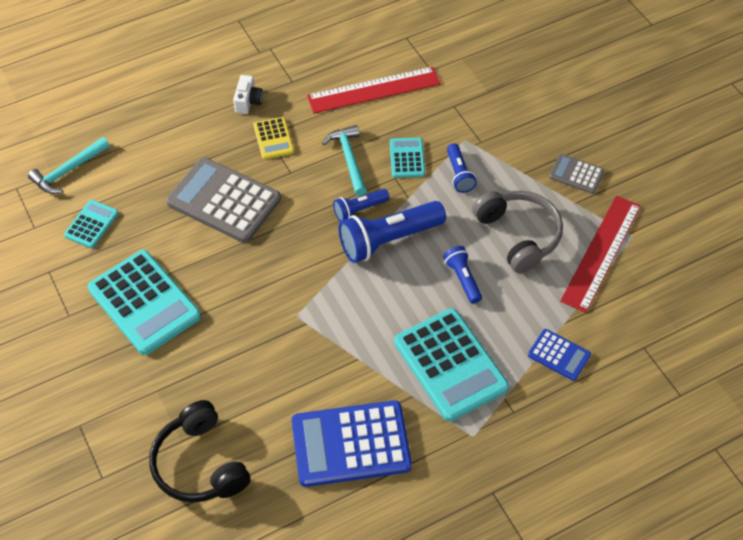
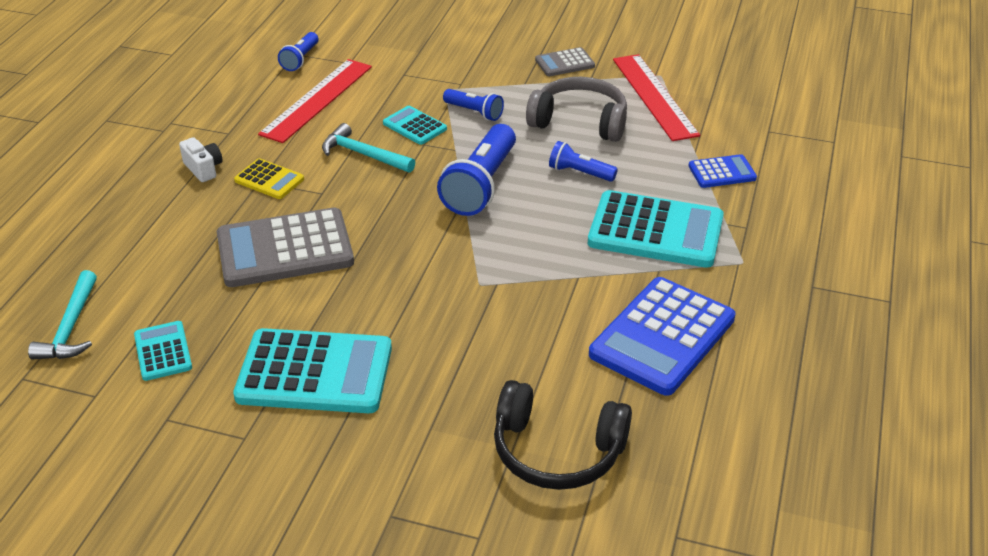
camera: 45 degrees left, 15 degrees down
blue flashlight [333,189,389,221] -> blue flashlight moved to [278,32,319,71]

